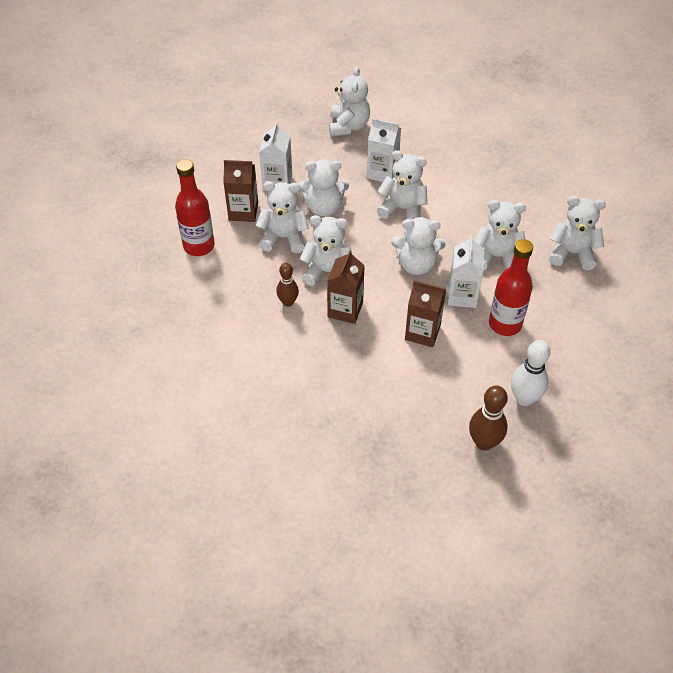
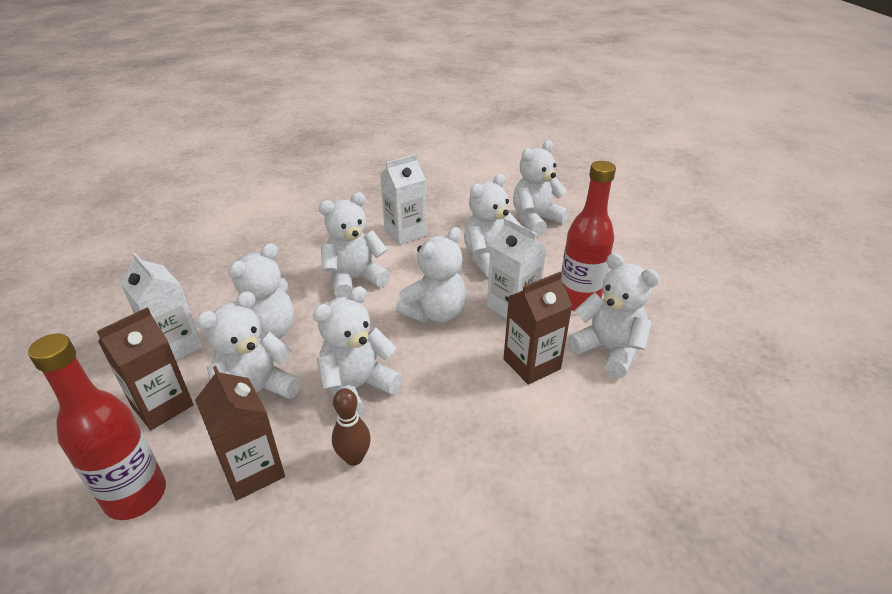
camera: 50 degrees left, 15 degrees down
brown carton [327,250,365,324] -> brown carton moved to [195,366,285,501]
white teddy bear [329,66,370,136] -> white teddy bear moved to [567,253,660,378]
white carton [367,118,401,182] -> white carton moved to [380,154,427,245]
brown bowling pin [469,386,508,451] -> none
white bowling pin [511,340,550,406] -> none

